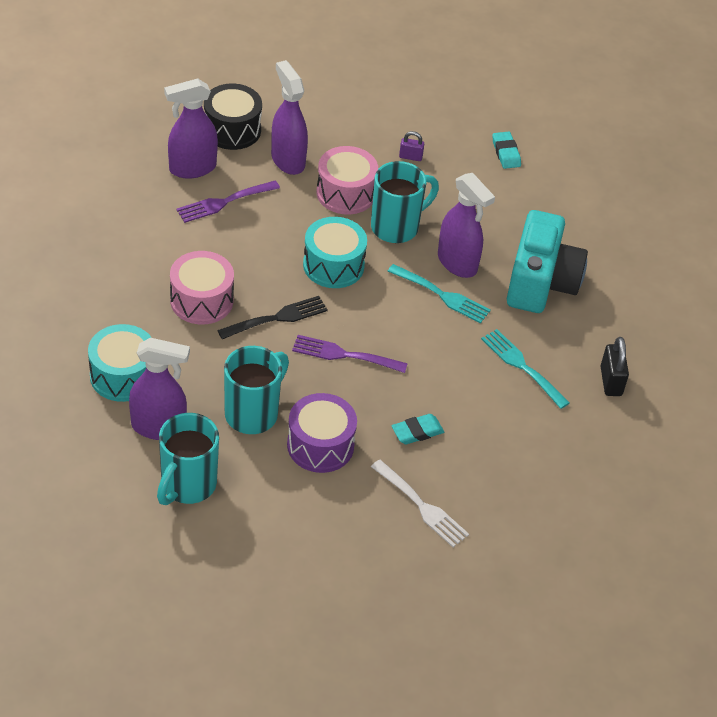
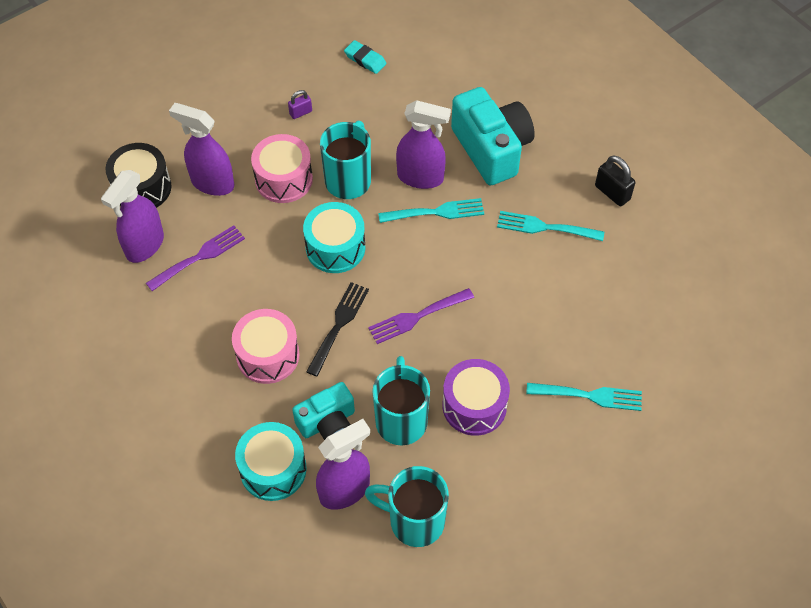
camera: 35 degrees left, 10 degrees up
turquoise mug [157,413,219,505] -> turquoise mug turned 120 degrees clockwise [365,466,449,547]
purple fork [176,181,280,223] -> purple fork turned 150 degrees counterclockwise [146,225,245,291]
white fork [371,459,469,547] -> turquoise fork [526,383,642,411]
turquoise eraser [392,414,444,444] -> none
none -> turquoise camera [292,382,355,440]

